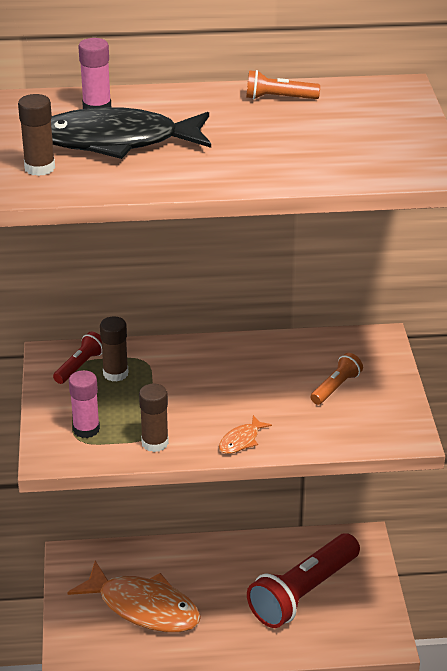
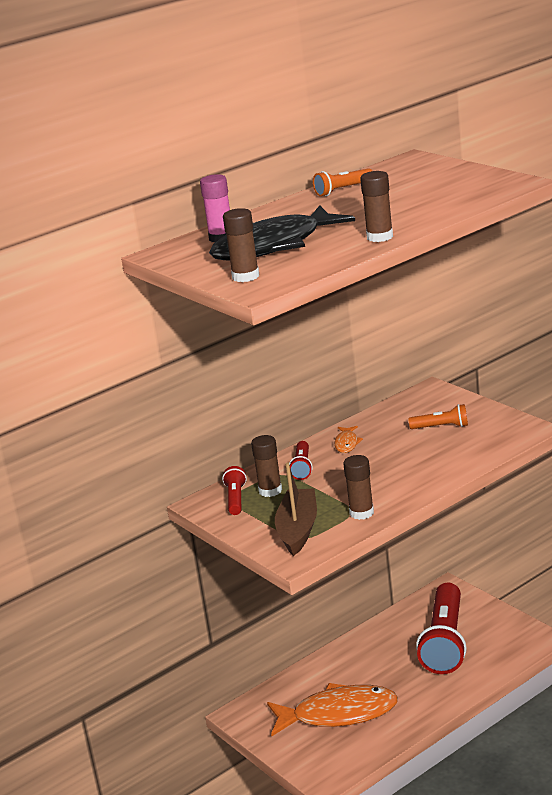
camera: 30 degrees left, 10 degrees down
pink glue stick [69,370,100,438] -> brown boat [275,462,317,556]
orange fish [219,415,272,454] -> orange fish moved to [334,426,363,453]
orange flashlight [310,353,363,405] -> orange flashlight turned 90 degrees clockwise [408,404,468,429]
none -> red flashlight [289,441,313,480]
none -> brown glue stick [360,171,393,242]

